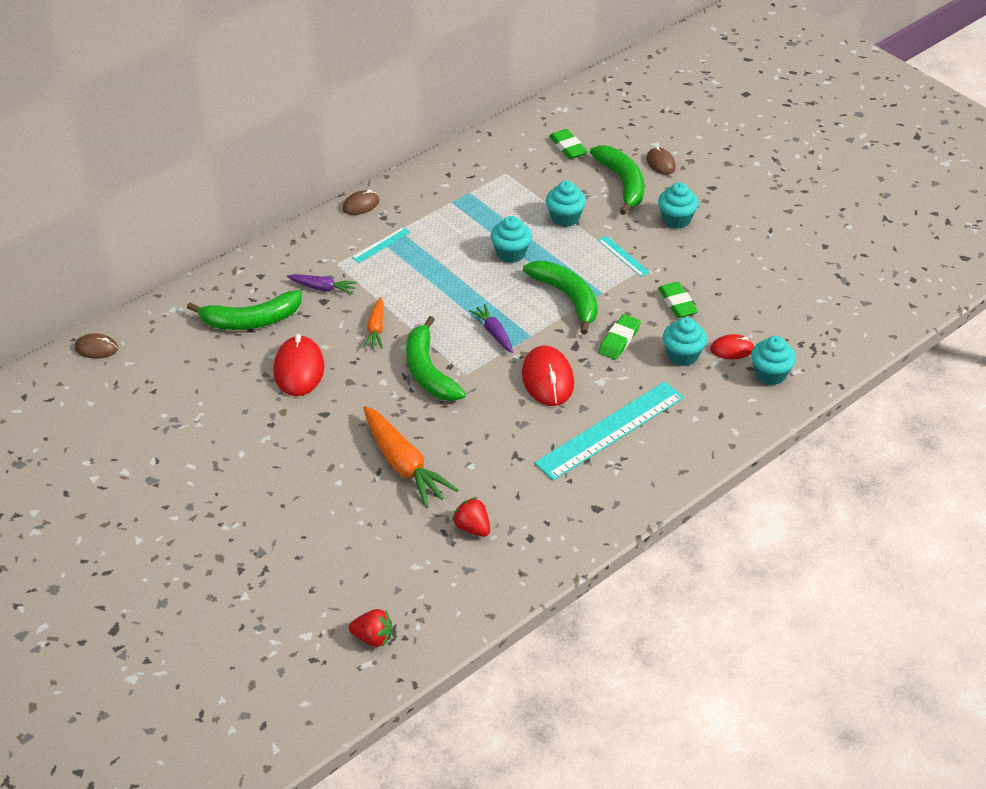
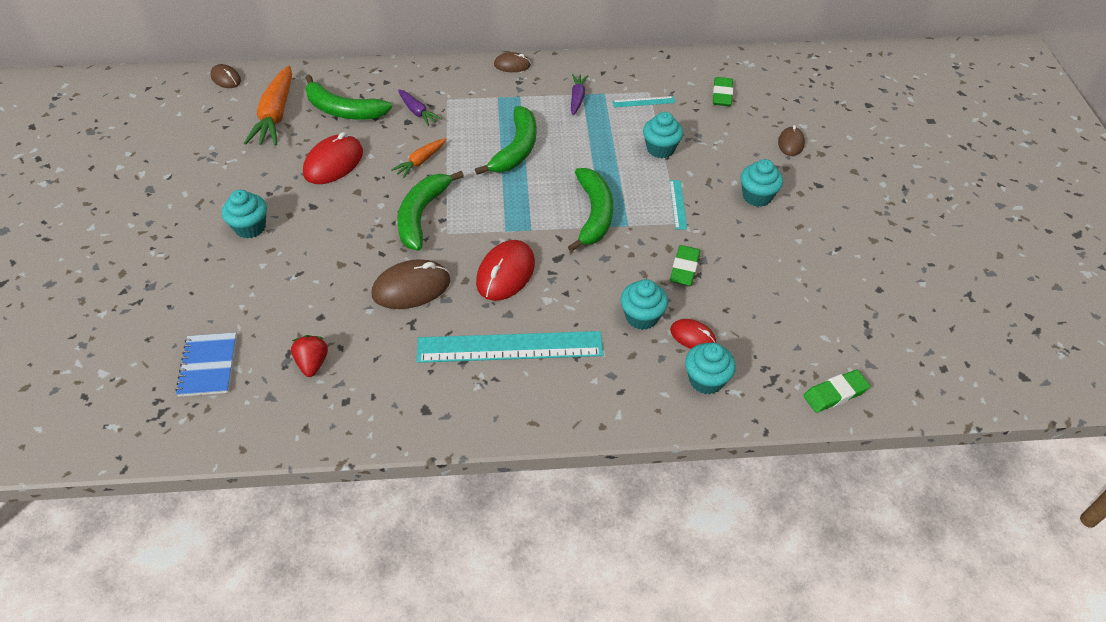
camera: 35 degrees right, 5 degrees up
red strawberry [349,609,392,647] -> none
turquoise ruler [352,227,410,263] -> turquoise ruler moved to [612,96,675,108]
orange carrot [363,406,458,508] -> orange carrot moved to [244,65,292,146]
purple carrot [469,304,513,353] -> purple carrot moved to [571,74,588,115]
turquoise cupcake [491,216,532,263] -> turquoise cupcake moved to [222,190,267,239]
green banana [590,145,644,215] -> green banana moved to [475,106,536,175]
green eraser [598,314,641,360] -> green eraser moved to [803,370,870,413]
none -> blue notebook [175,332,237,397]
none -> brown mouse [372,259,451,309]

